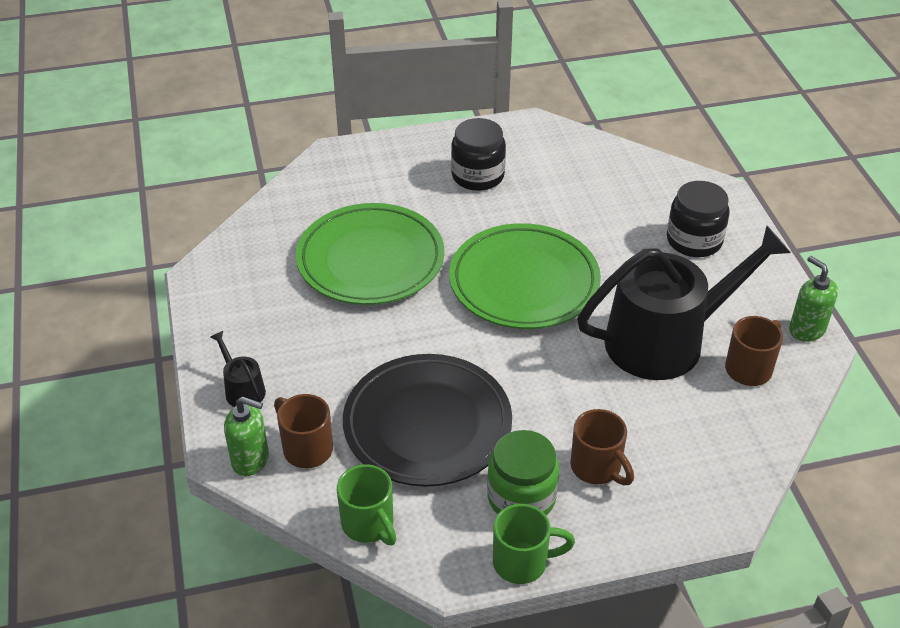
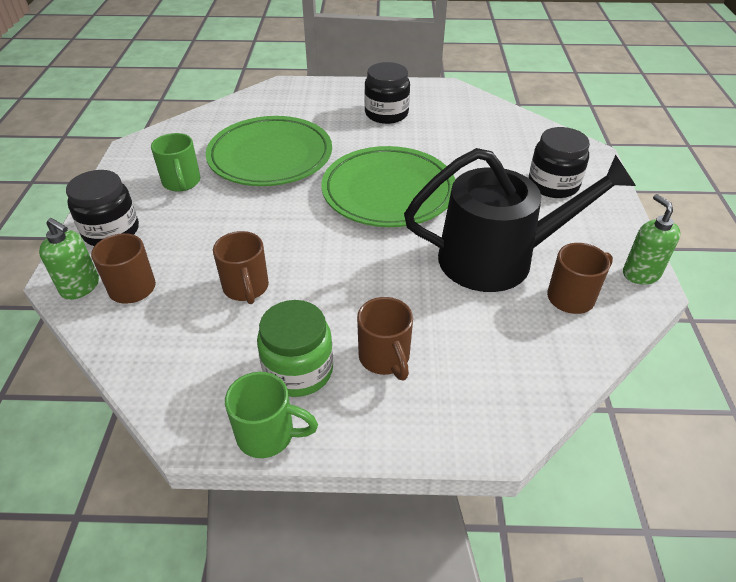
camera: 15 degrees right, 0 degrees up
black watering can [211,331,266,407] -> black jar [66,170,139,246]
green mug [337,464,397,546] -> green mug moved to [151,133,200,192]
black plate [343,354,512,487] -> brown mug [213,231,269,304]

